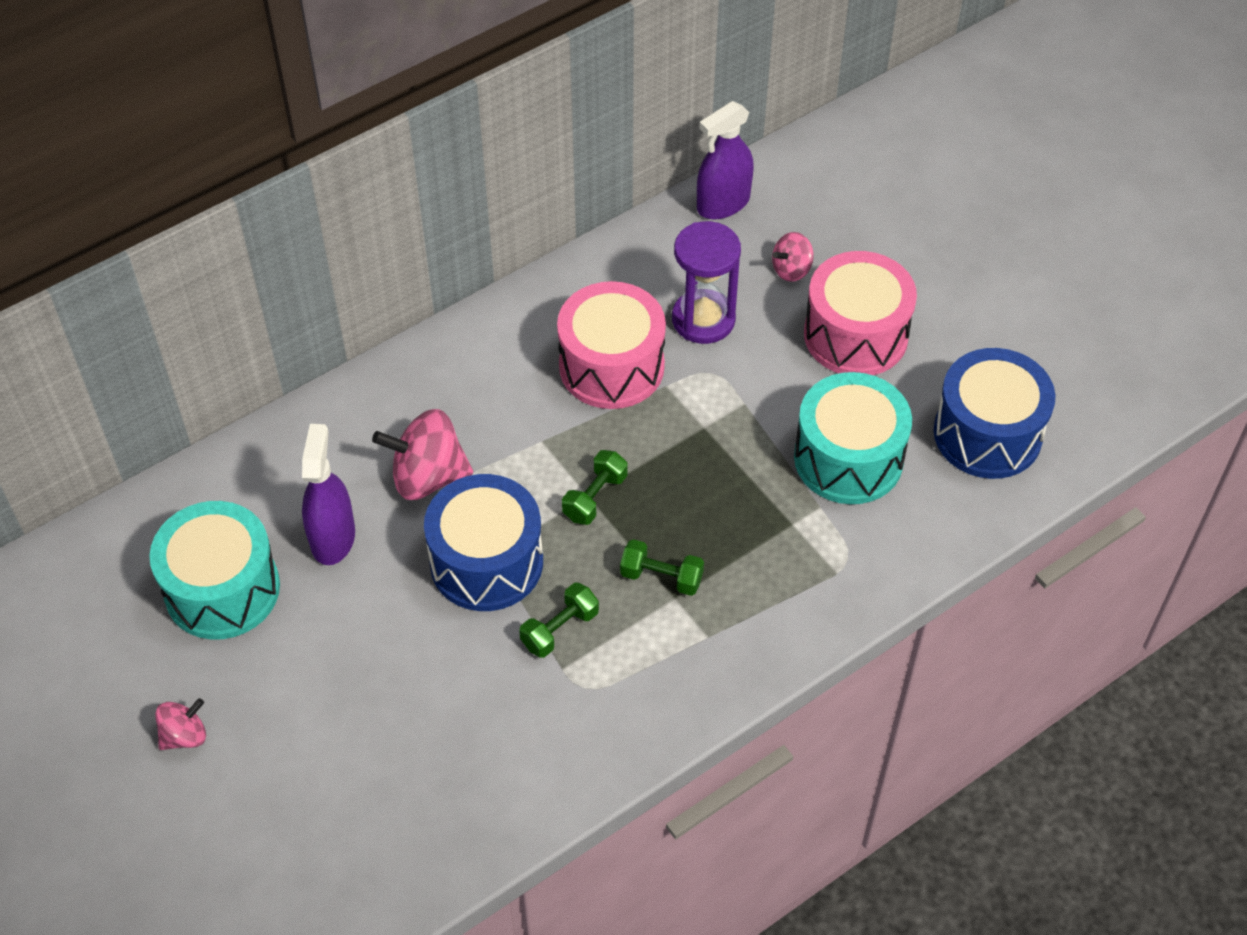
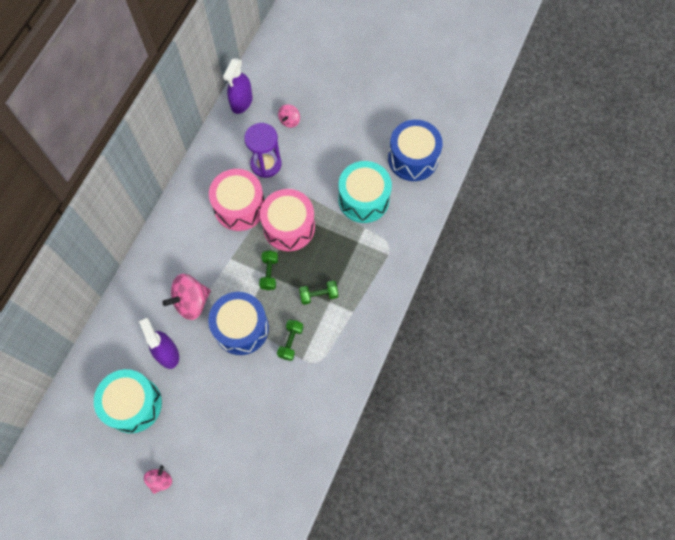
camera: 30 degrees left, 15 degrees up
pink drum [804,251,917,375] -> pink drum moved to [260,189,315,251]

